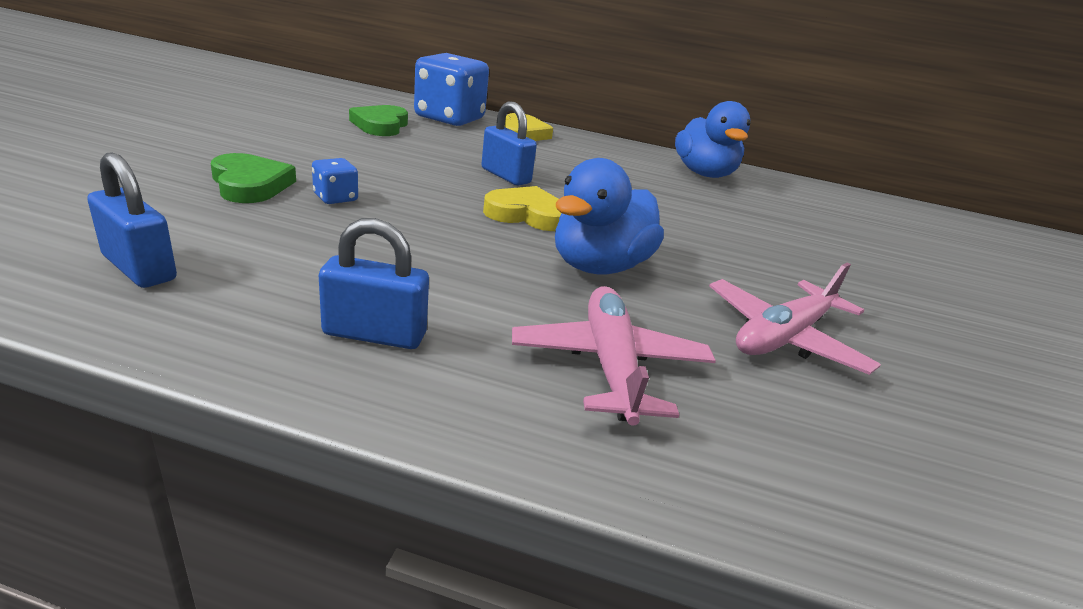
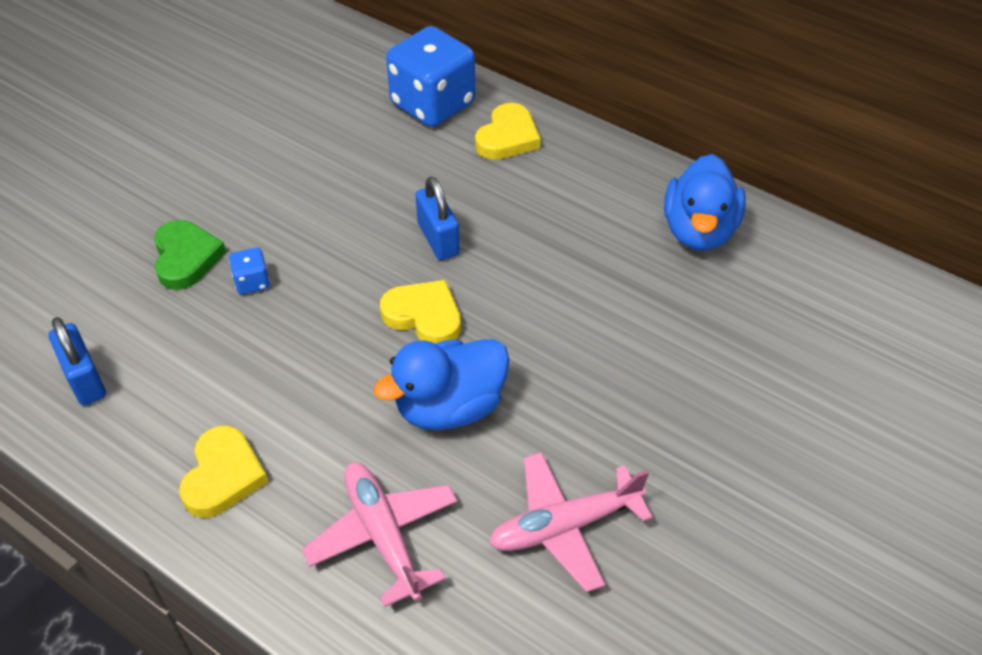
camera: 25 degrees right, 20 degrees up
blue padlock [319,218,429,349] -> yellow heart [179,426,268,518]
green heart [349,105,408,136] -> none
pink plane [512,286,716,426] -> pink plane turned 45 degrees counterclockwise [302,462,458,607]

